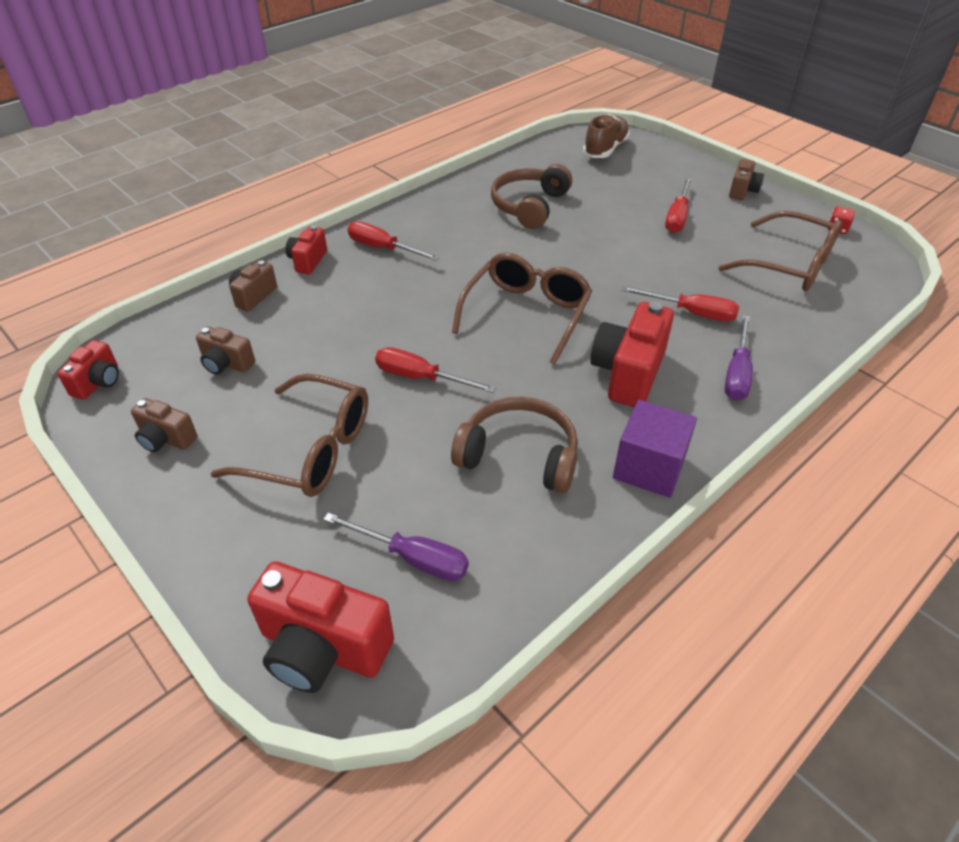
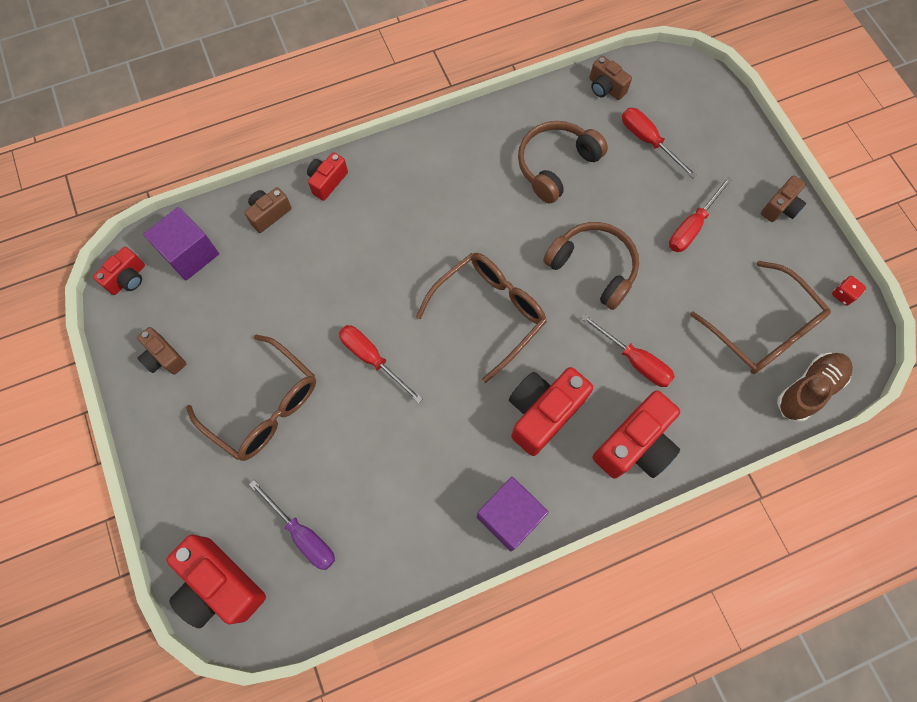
camera: 20 degrees right, 25 degrees up
brown camera [196,326,255,375] -> brown camera moved to [589,56,632,100]
red screwdriver [348,221,440,261] -> red screwdriver moved to [622,108,697,178]
brown headphones [451,397,578,493] -> brown headphones moved to [543,222,639,310]
brown shoe [583,114,630,158] -> brown shoe moved to [777,353,853,422]
purple screwdriver [725,315,753,401] -> red camera [593,391,680,479]
none -> purple cube [143,207,219,281]

